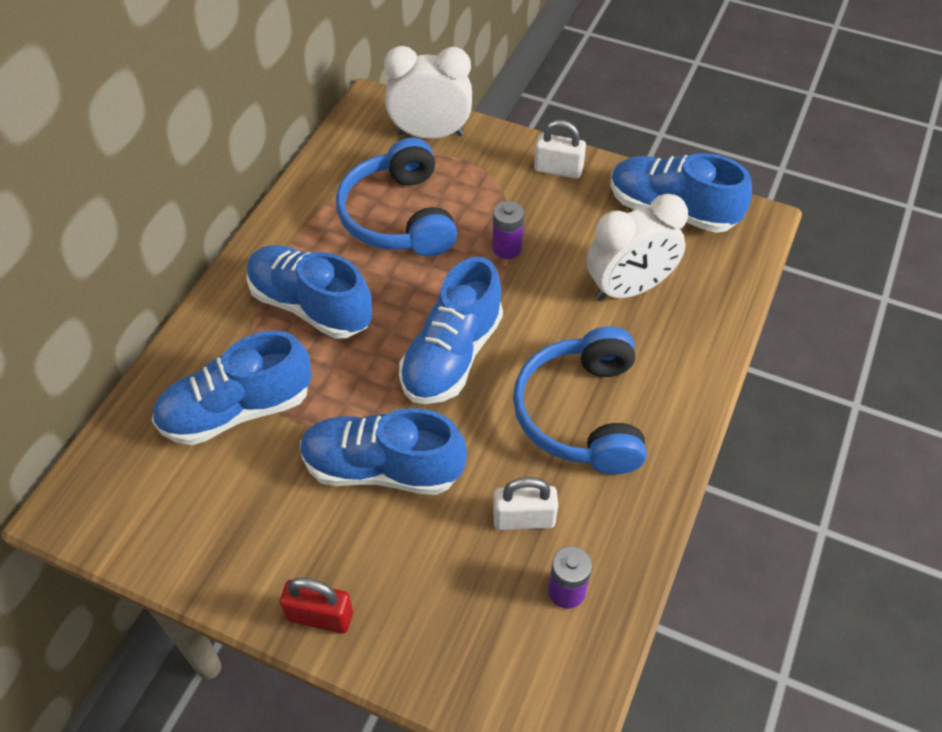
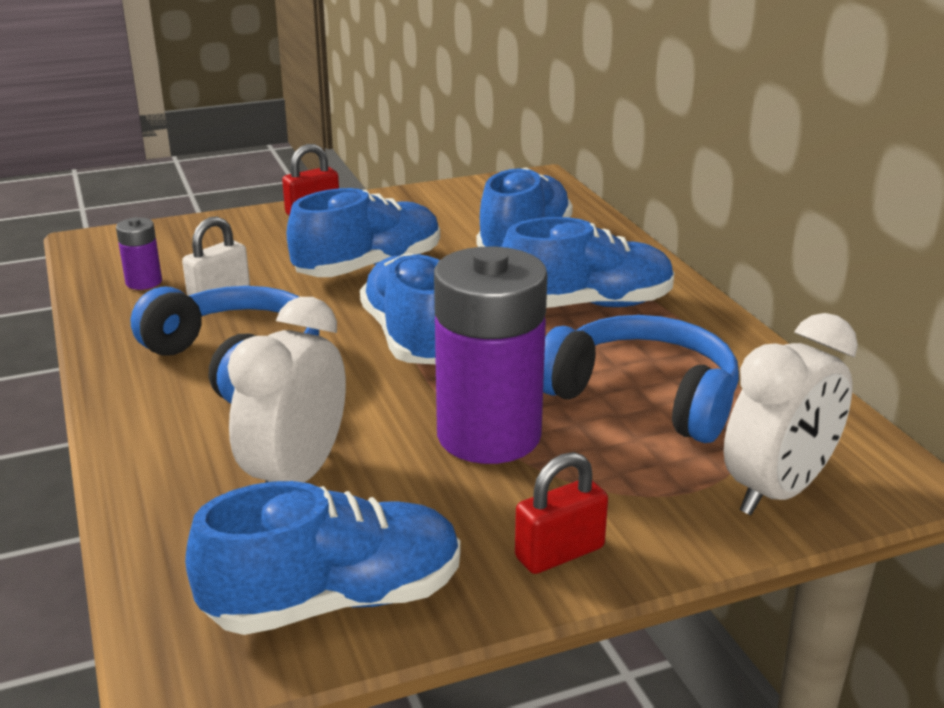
camera: 135 degrees right, 25 degrees down
purple battery [492,201,524,259] -> purple battery [434,247,547,464], size x2.31
white padlock [534,120,586,179] -> red padlock [515,452,608,574]

